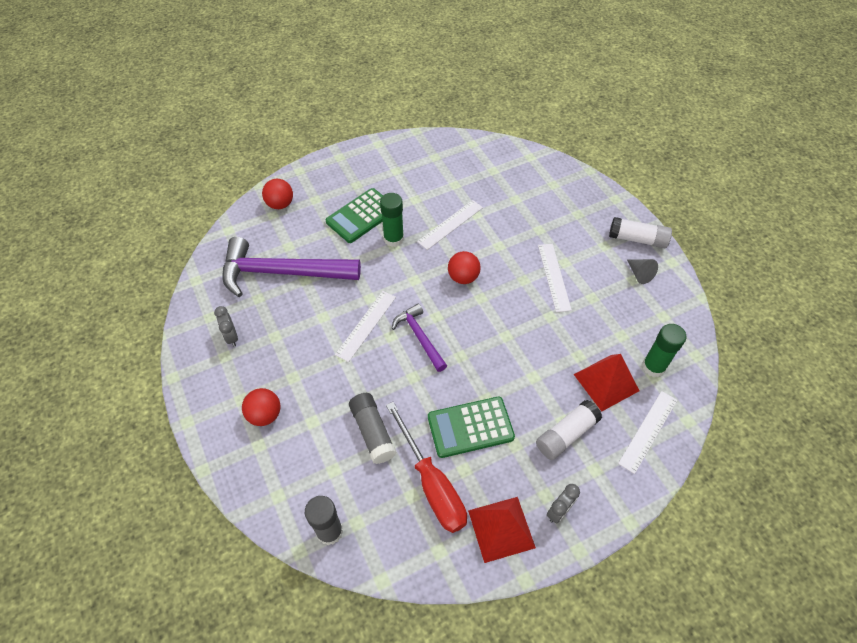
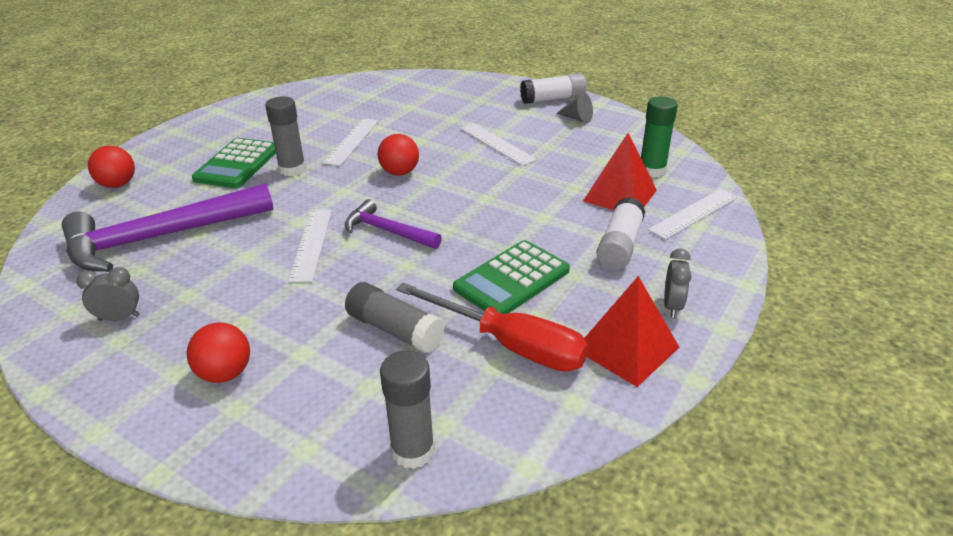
camera: 30 degrees left, 20 degrees down
grey clock [214,306,238,347] -> grey clock turned 135 degrees clockwise [76,267,140,321]
green glue stick [380,193,404,247] -> grey glue stick [265,96,306,176]
white ruler [618,391,677,474] -> white ruler turned 45 degrees clockwise [648,189,738,240]

